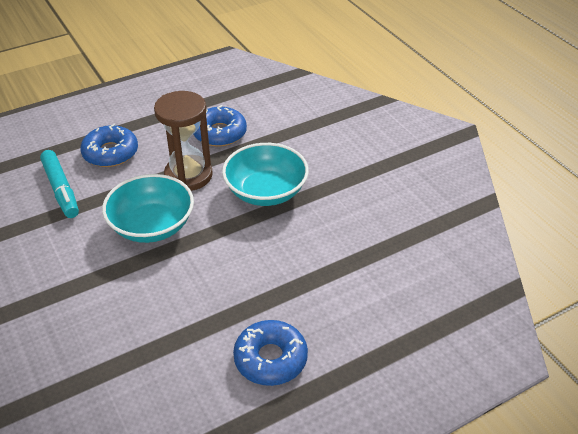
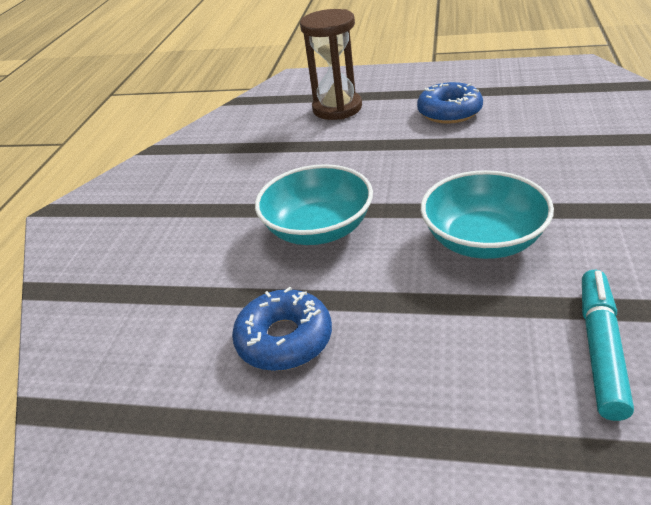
camera: 135 degrees left, 5 degrees down
blue donut [80,124,138,167] -> none
brown hourglass [154,91,213,191] -> brown hourglass moved to [300,9,362,120]

